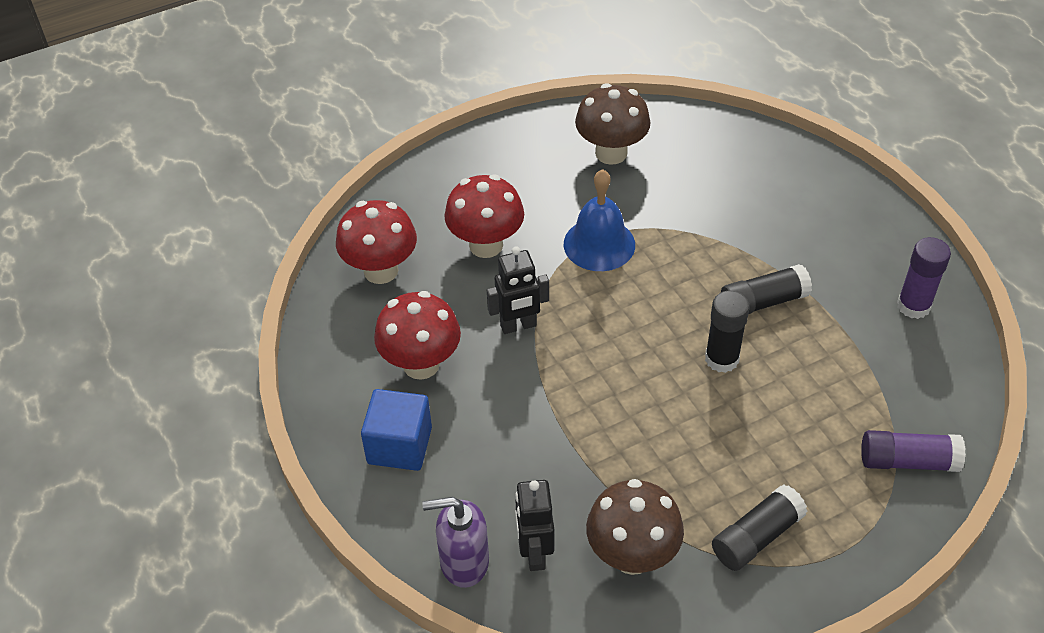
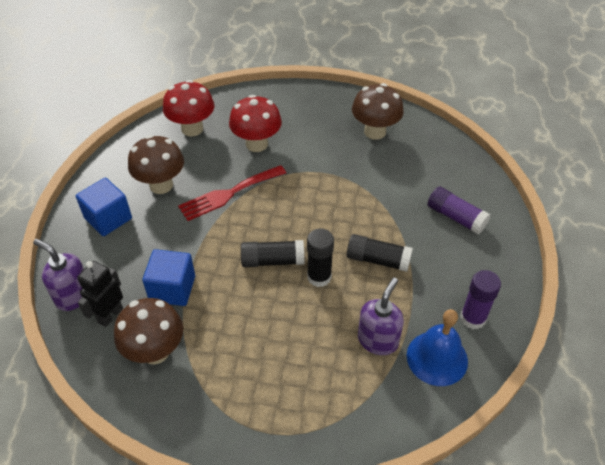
camera: 35 degrees right, 0 degrees up
red mushroom [374,291,461,380] -> brown mushroom [128,135,184,194]
black robot [487,247,549,334] -> red fork [178,165,286,221]
blue bell [564,169,635,271] -> blue bell moved to [407,309,468,386]
black glue stick [712,484,808,571] -> black glue stick moved to [241,240,304,267]
purple glue stick [861,430,966,472] -> purple glue stick moved to [428,187,490,234]
none -> blue cube [142,249,195,306]
none -> purple soap dispenser [358,278,404,355]

